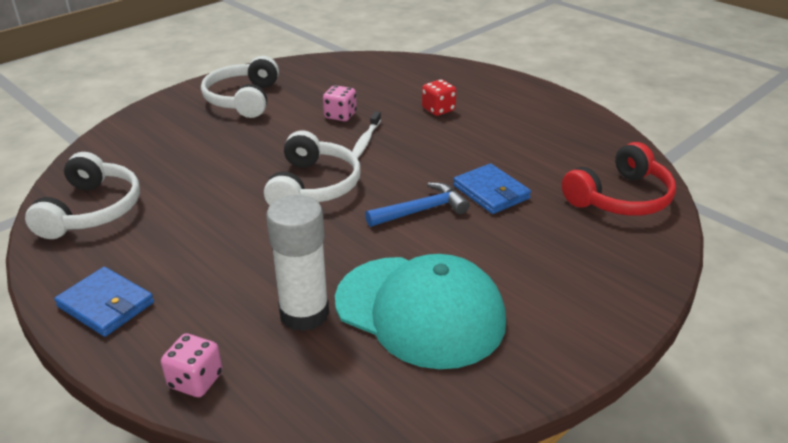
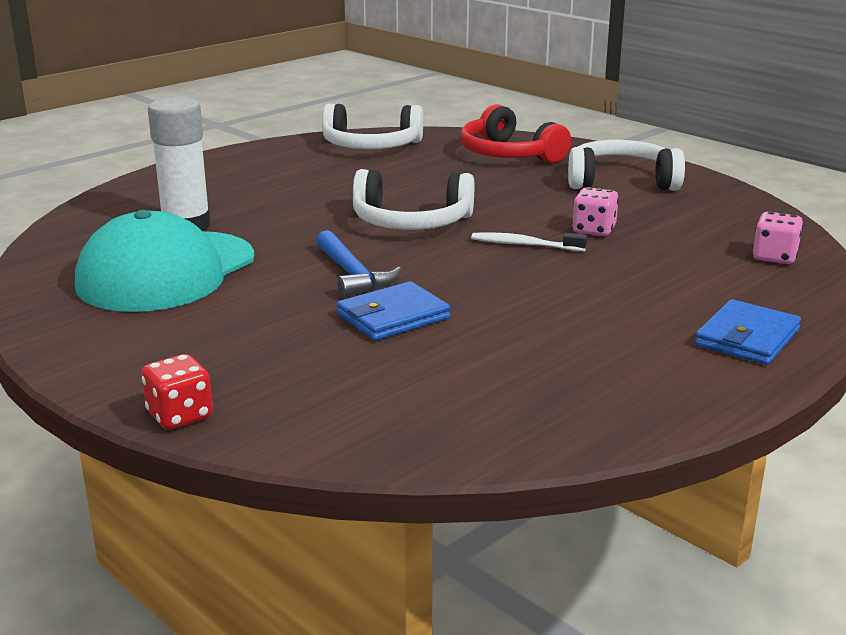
camera: 90 degrees right, 10 degrees down
blue wallet [54,267,154,337] -> blue wallet moved to [695,299,801,365]
pink dice [161,333,223,397] -> pink dice moved to [753,212,803,264]
red dice [422,79,457,116] -> red dice moved to [142,354,213,429]
red headphones [562,142,676,216] -> red headphones moved to [461,104,571,163]

